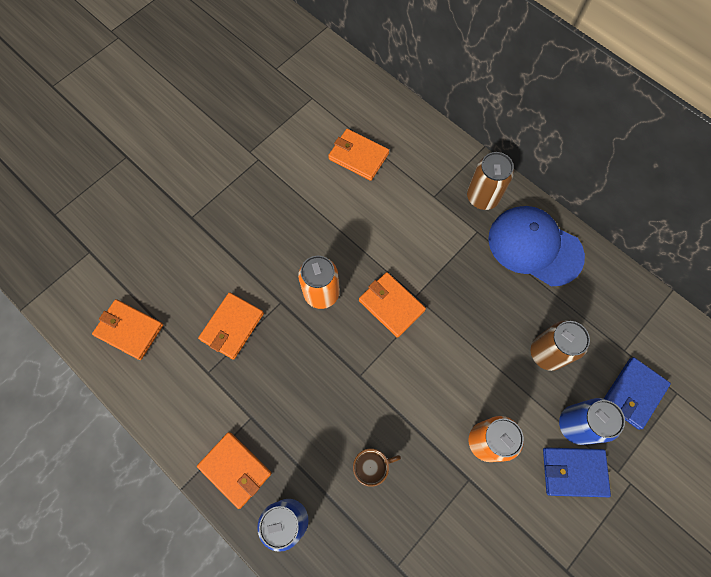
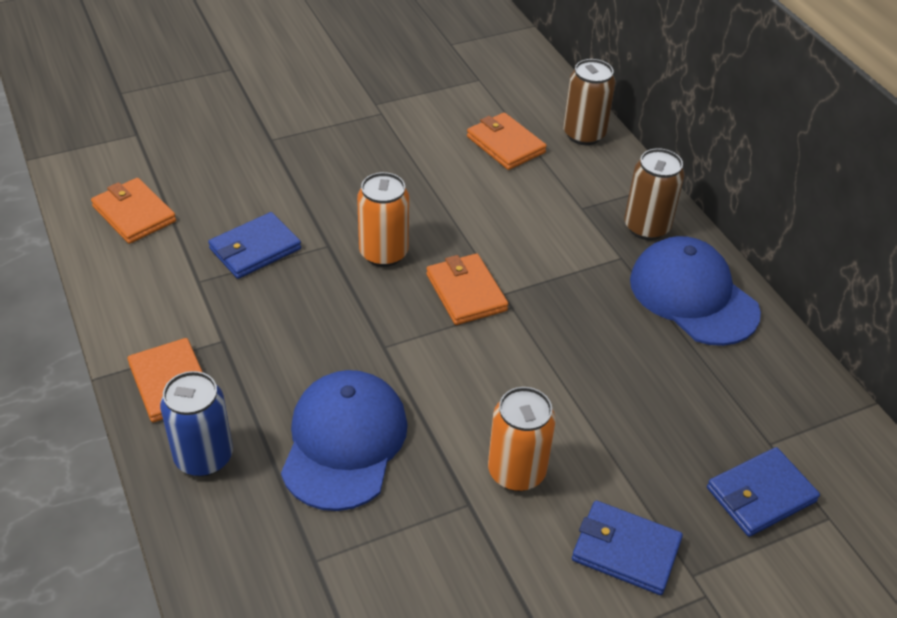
camera: 20 degrees right, 25 degrees down
orange wallet [198,292,264,360] -> blue wallet [208,212,301,279]
brown mug [353,449,401,487] -> blue cap [281,370,408,511]
brown can [531,320,590,371] -> brown can moved to [563,59,615,145]
blue can [559,398,625,445] -> none

